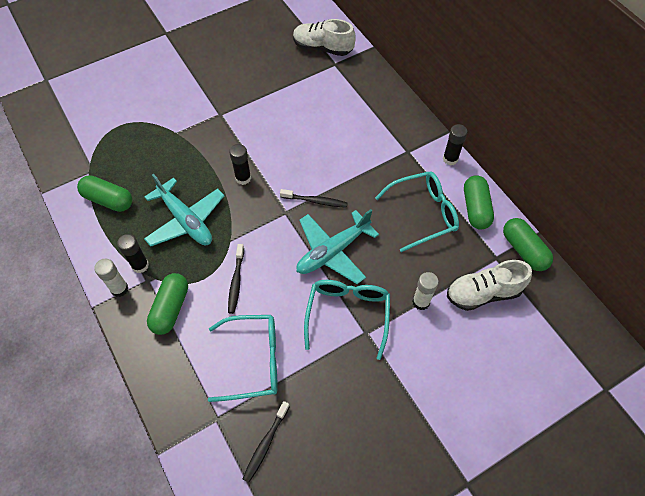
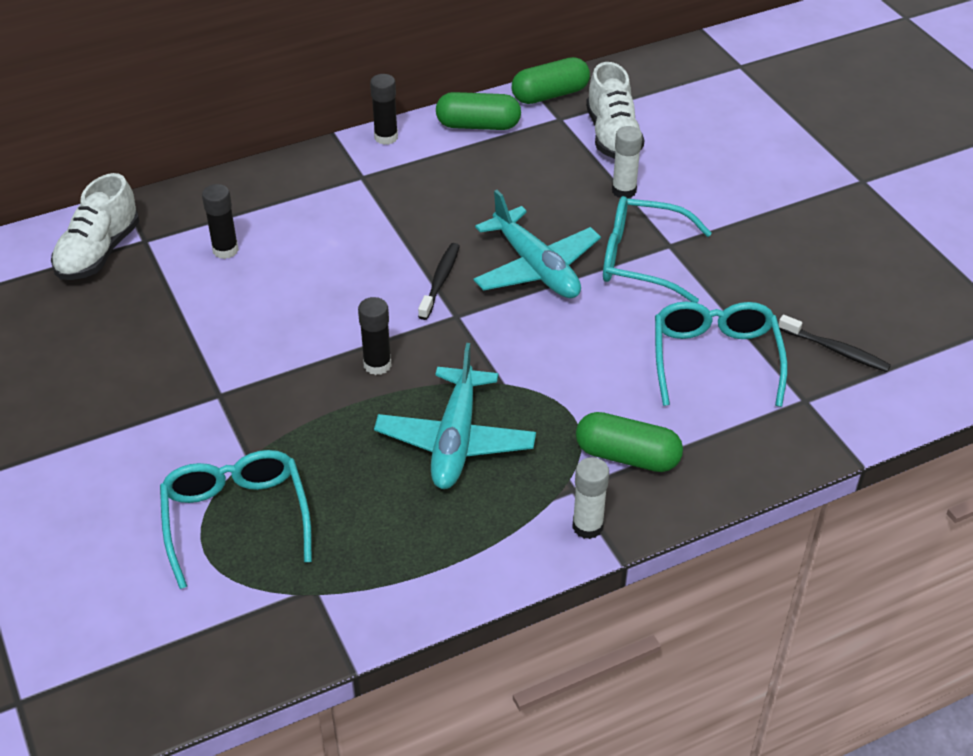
camera: 85 degrees left, 15 degrees down
green capsule [77,175,132,212] -> none
black glue stick [117,234,149,273] -> black glue stick moved to [202,184,239,259]
turquoise plane [144,174,224,247] -> turquoise plane turned 135 degrees clockwise [374,343,536,489]
black toothbrush [228,244,244,314] -> none
turquoise glasses [375,172,459,252] -> turquoise glasses moved to [160,450,312,589]

